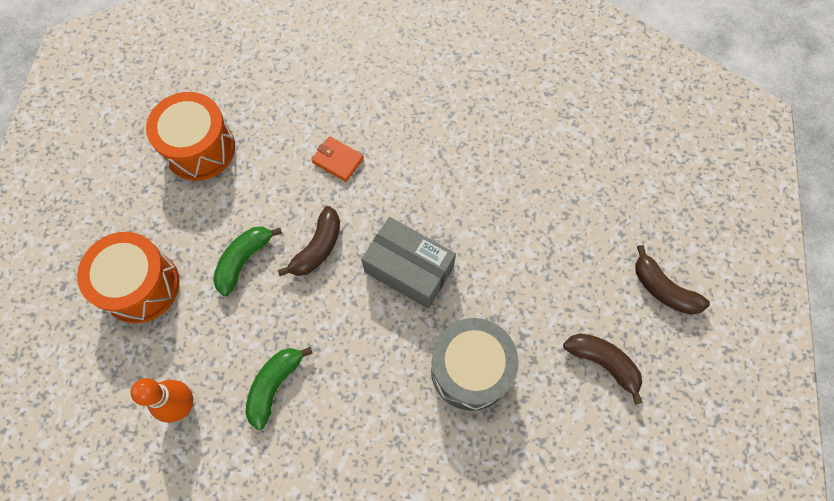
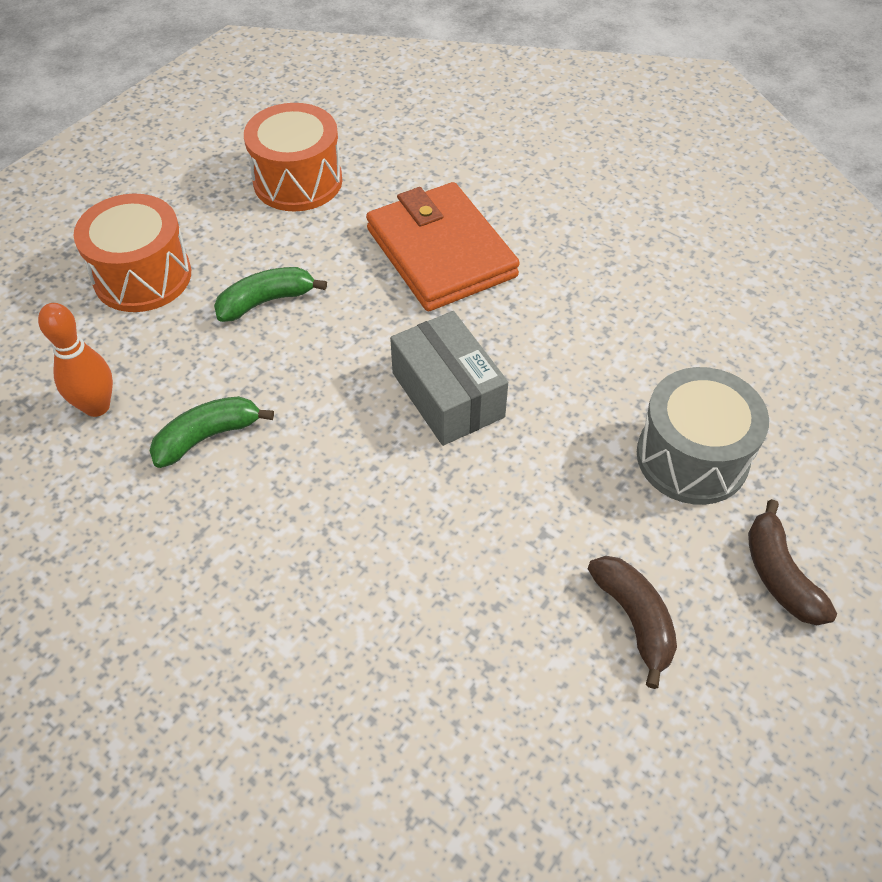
camera: 30 degrees right, 15 degrees down
brown banana [278,206,340,276] -> none
orange wallet [312,136,364,182] -> orange wallet [366,182,520,311], size x2.41
grey drum [431,318,518,411] -> grey drum moved to [637,367,769,505]

